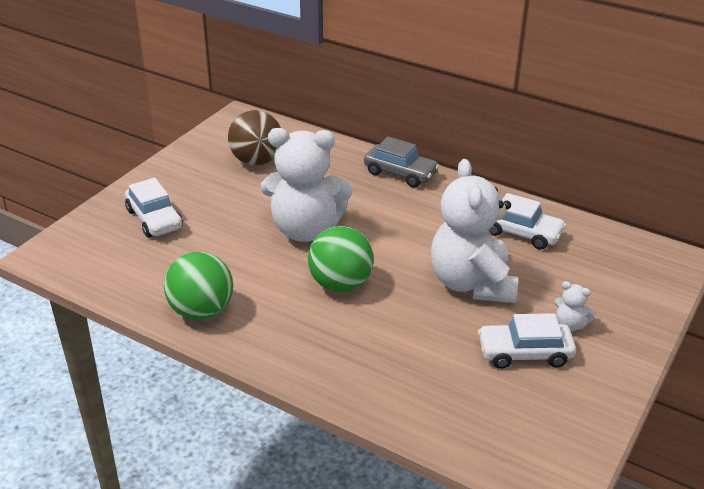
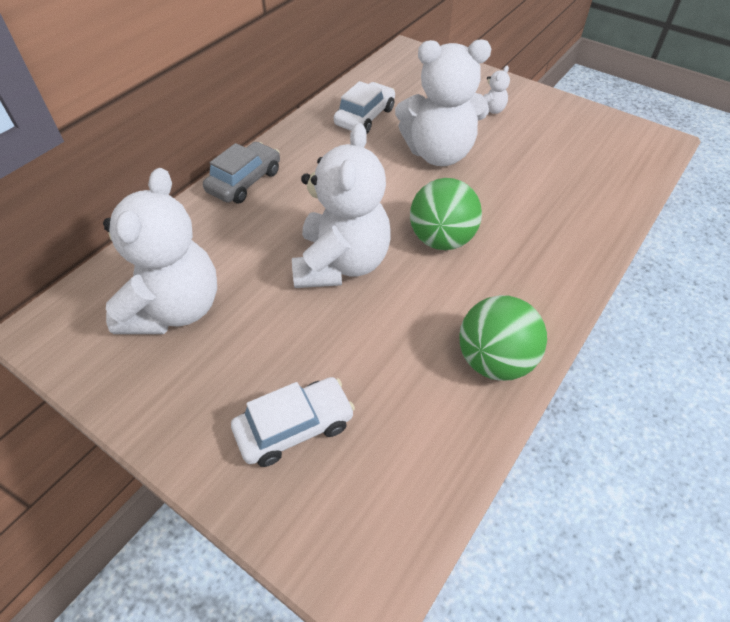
camera: 85 degrees left, 15 degrees up
brown ball [228,110,281,165] -> white teddy bear [103,168,217,334]
white car [478,313,576,369] -> none

